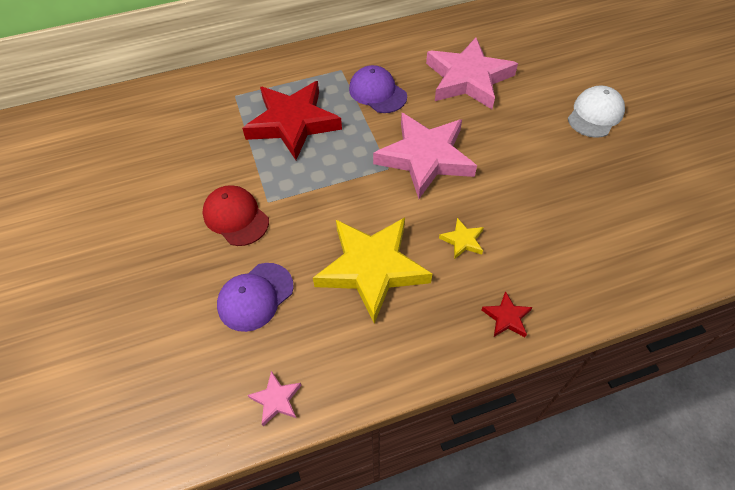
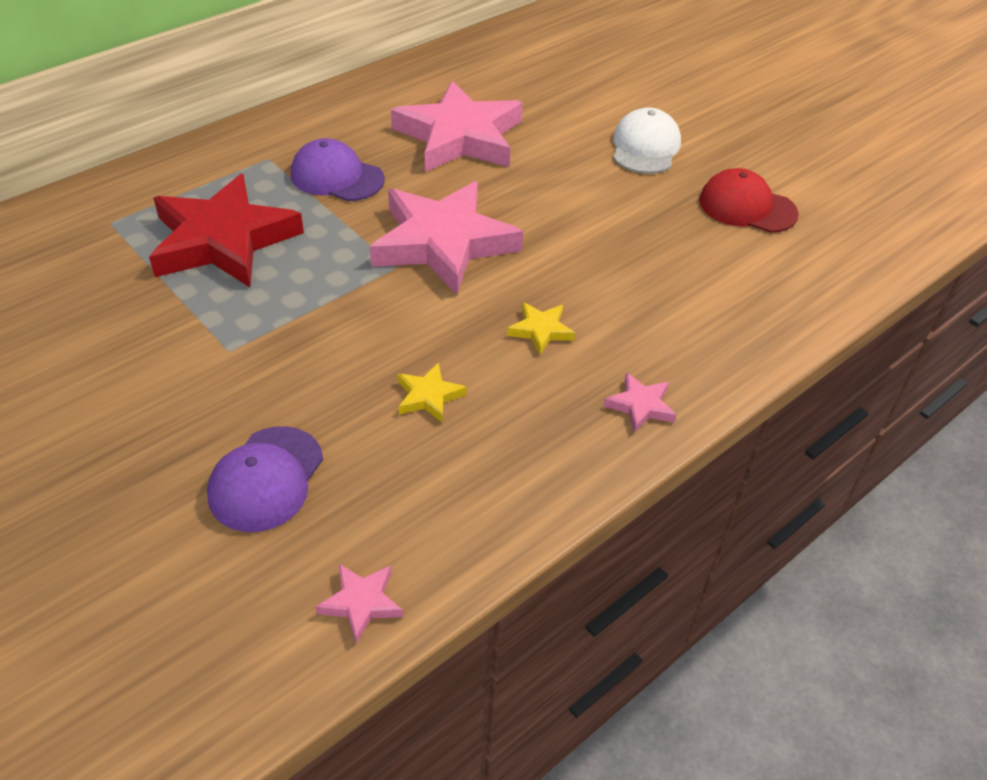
camera: 25 degrees left, 10 degrees down
red cap [203,185,269,246] -> red cap moved to [699,168,799,233]
yellow star [313,217,432,323] -> yellow star [397,362,467,423], size x0.41
red star [481,291,532,337] -> pink star [603,372,676,433]

